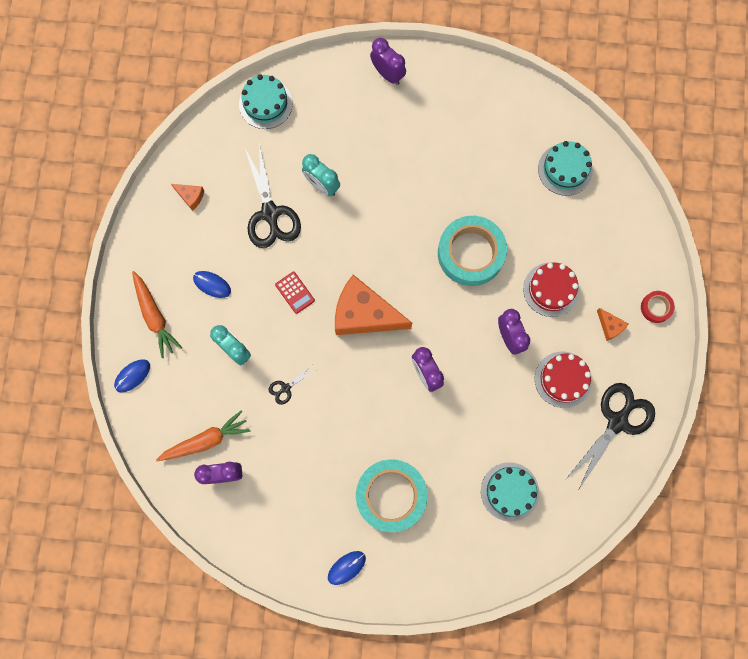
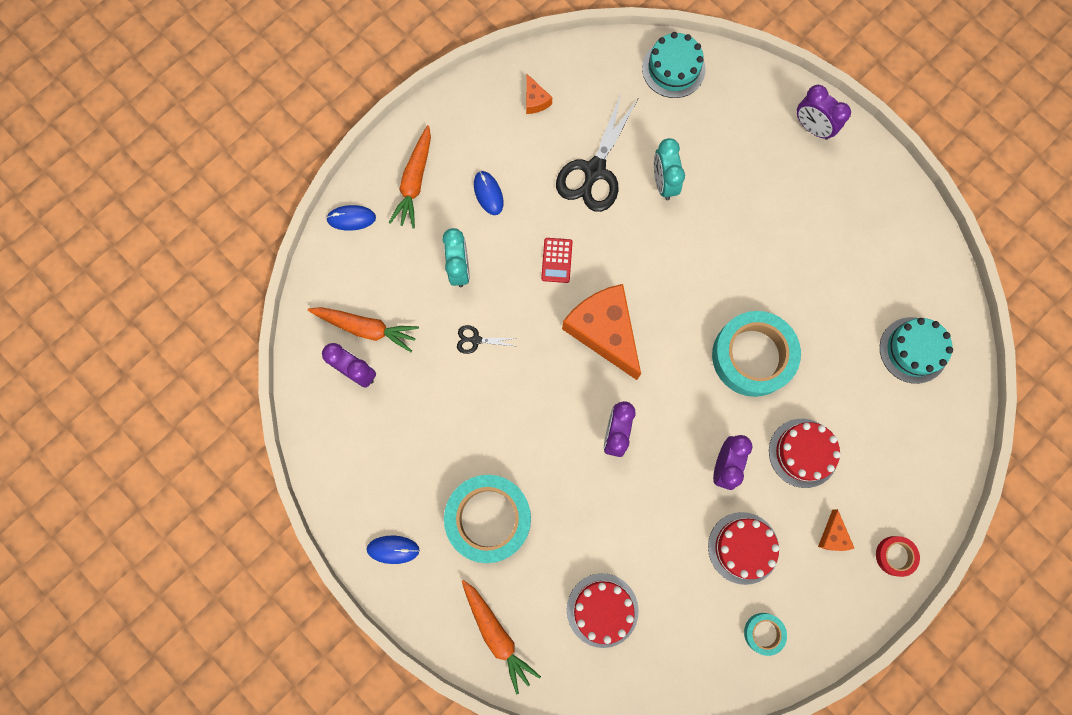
camera: 40 degrees right, 0 degrees up
purple clock [370,38,406,85] -> purple clock turned 135 degrees clockwise [797,85,851,140]
turquoise cake [481,462,539,522] -> red cake [567,573,639,648]
black scissors [566,383,655,489] -> turquoise tape [744,613,787,656]
none -> orange carrot [462,580,541,694]

